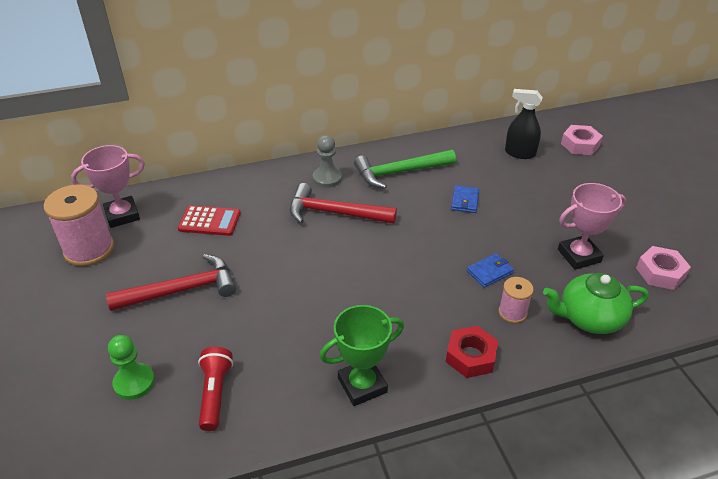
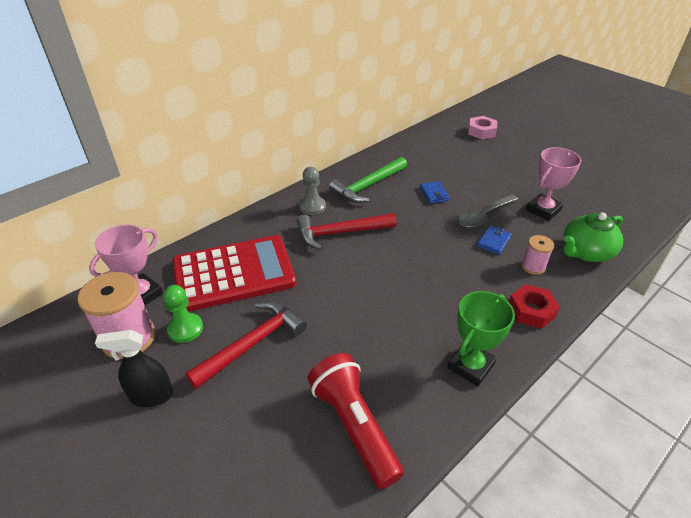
camera: 25 degrees left, 0 degrees up
green pawn [108,335,155,400] -> green pawn moved to [163,285,203,343]
red calculator [178,205,241,236] -> red calculator [172,235,296,312], size x2.07
red flashlight [198,347,233,431] -> red flashlight [307,353,404,489], size x1.58
black spray bottle [505,89,543,159] -> black spray bottle moved to [95,330,173,407]
pink nut [636,246,691,290] -> none
none -> grey spoon [458,194,518,228]

